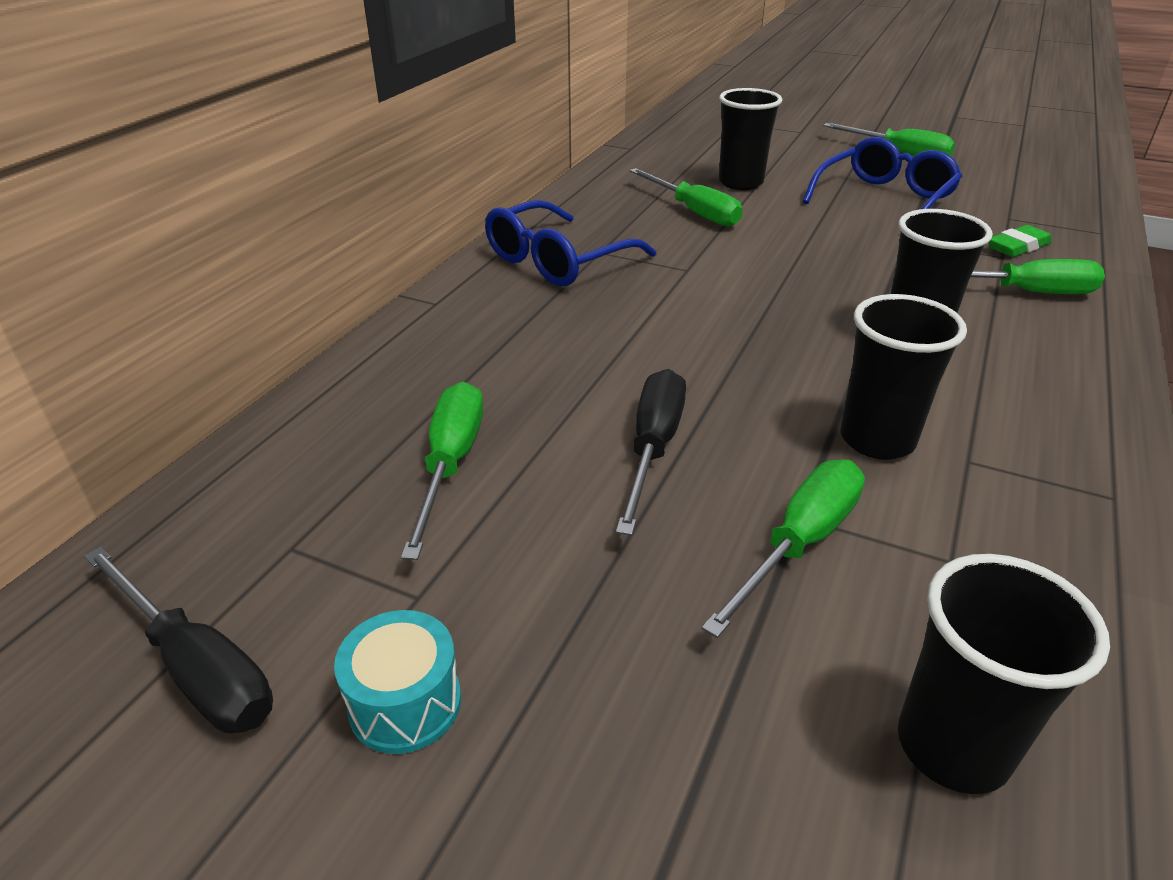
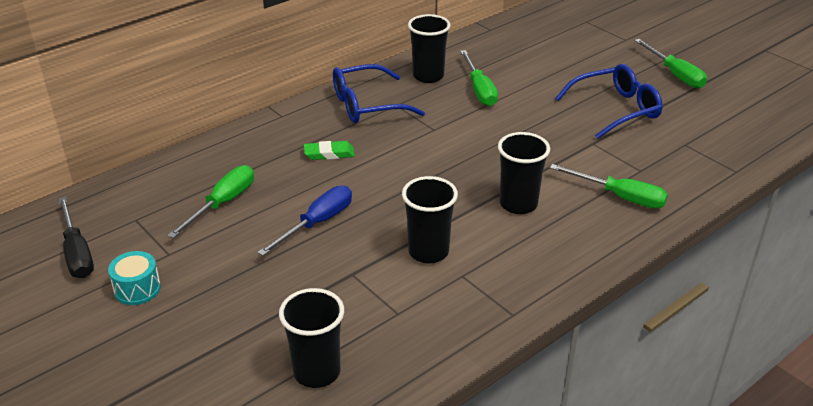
camera: 25 degrees right, 0 degrees up
black screwdriver [616,369,686,536] -> blue screwdriver [257,186,352,256]
green screwdriver [702,459,865,638] -> none
black cup [719,88,782,190] -> black cup moved to [408,14,451,83]
green eraser [988,225,1052,257] -> green eraser moved to [304,141,355,160]

